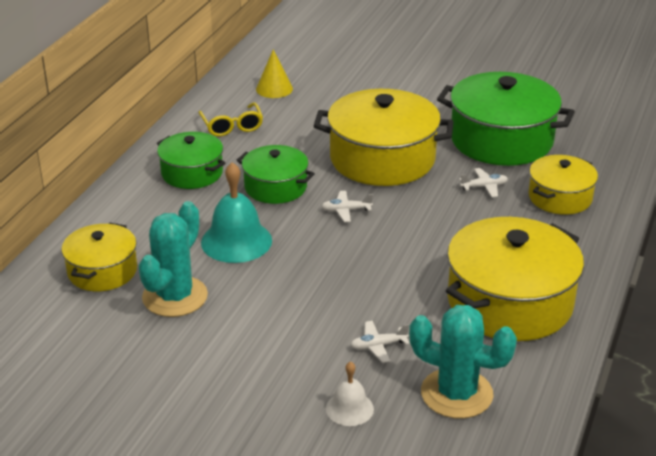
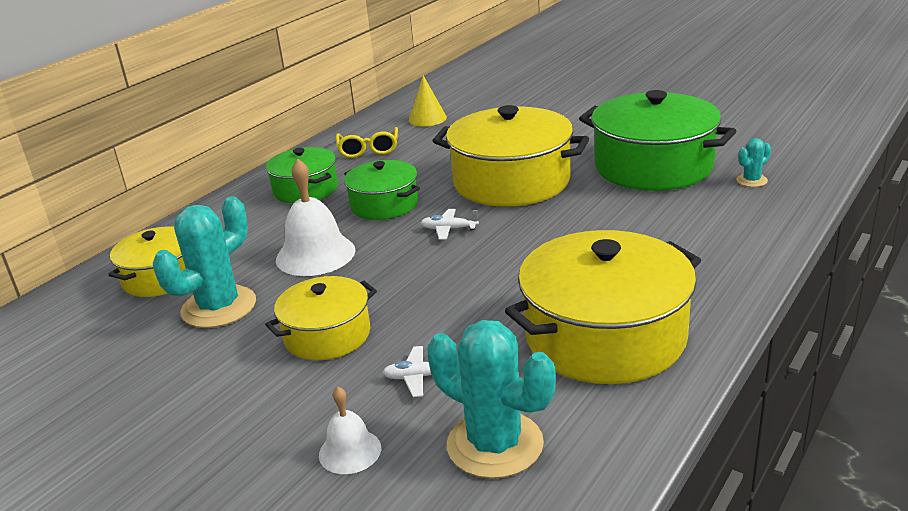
camera: 15 degrees right, 5 degrees down
turquoise bell [201,162,272,263] -> white bell [276,159,355,276]
white plane [459,168,508,197] -> none
yellow pot [528,155,598,215] -> yellow pot moved to [265,276,377,360]
none -> turquoise cactus [736,138,771,187]

